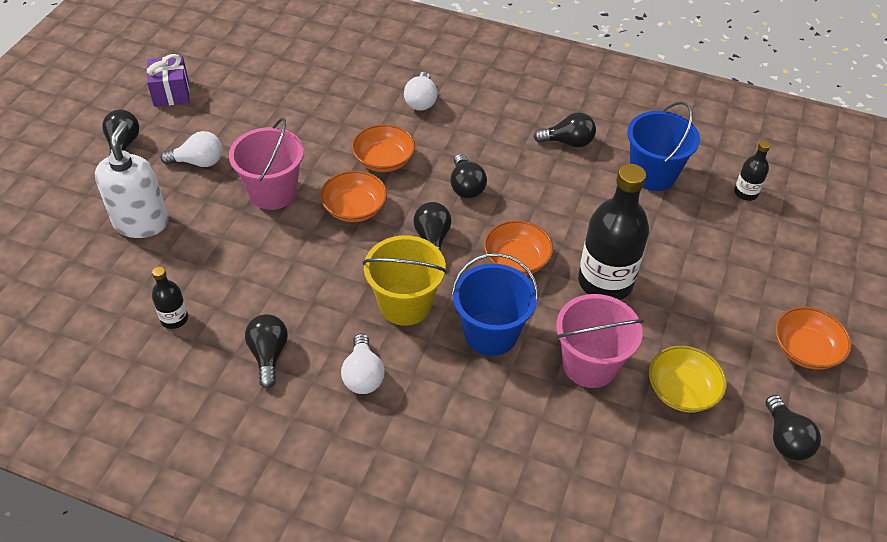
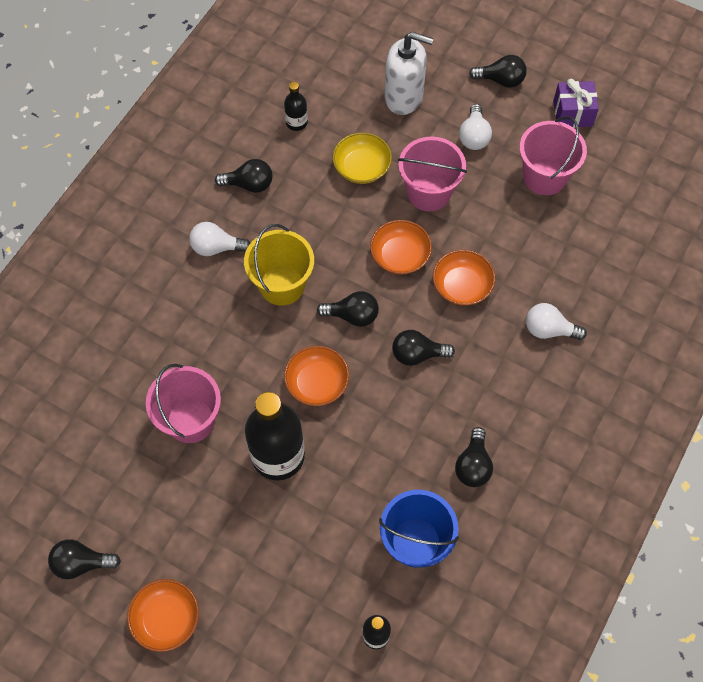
camera: 100 degrees right, 15 degrees up
blue bucket [452,253,538,356] -> none
yellow bowl [649,346,727,412] -> yellow bowl moved to [333,132,392,184]
none -> pink bucket [519,116,587,195]

